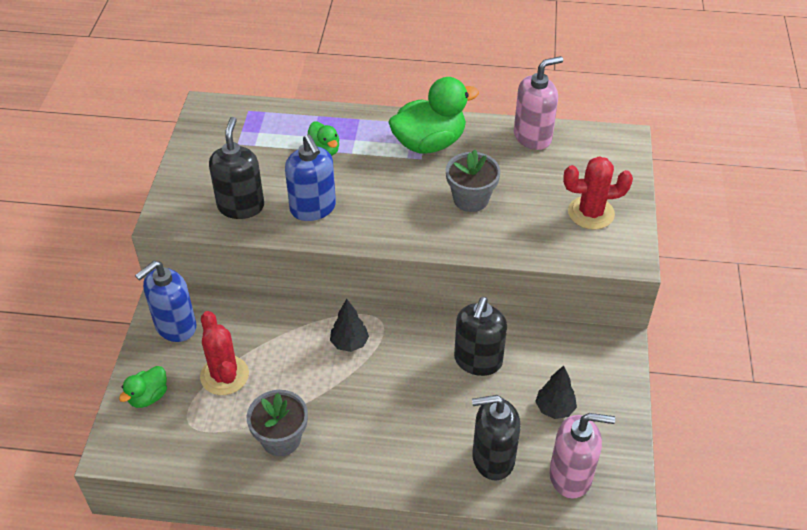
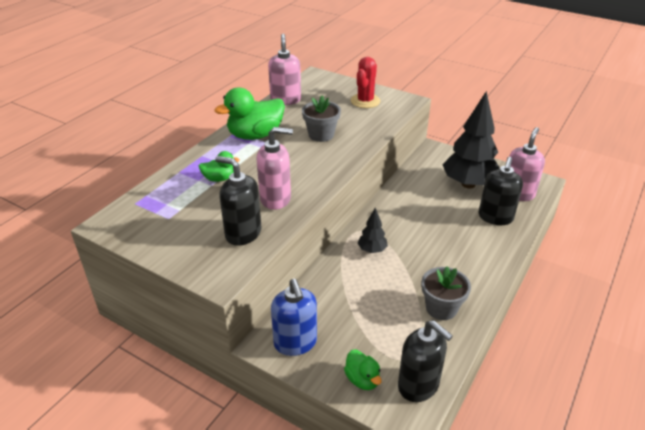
camera: 65 degrees left, 10 degrees down
red cactus [200,311,249,395] -> none
blue soap dispenser [285,134,336,221] -> pink soap dispenser [257,127,293,210]
green duck [389,77,479,154] -> green duck turned 120 degrees counterclockwise [214,88,285,140]
black soap dispenser [454,297,507,376] -> black soap dispenser moved to [398,320,453,402]
black tree [535,365,577,419] -> black tree [442,91,500,188], size x2.15

